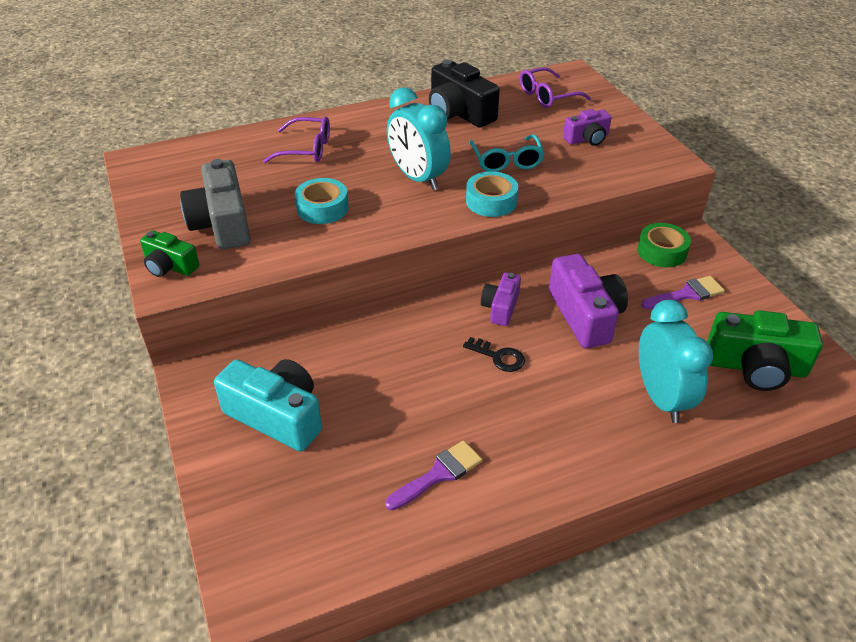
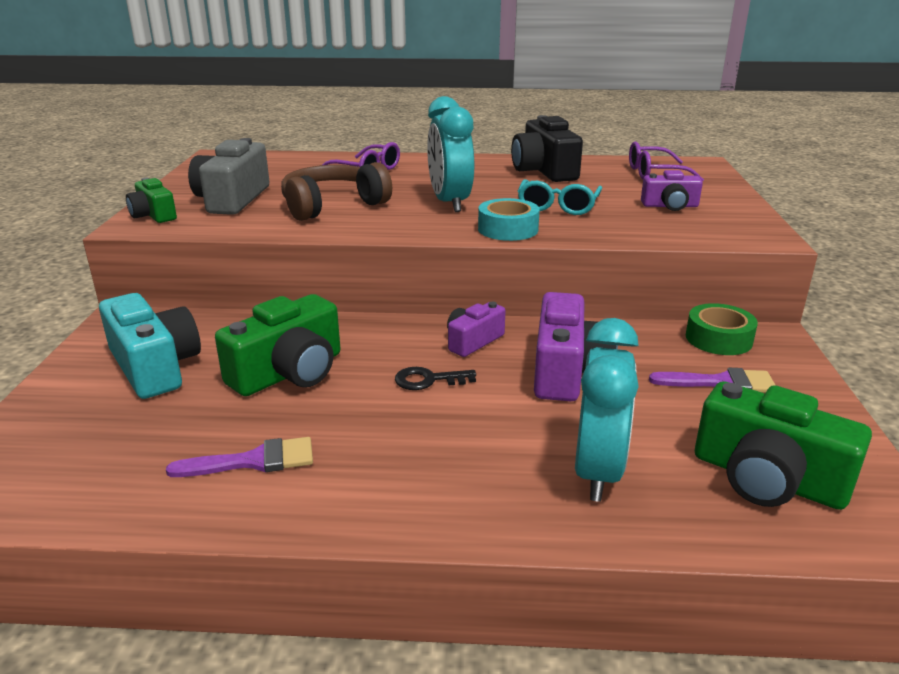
camera: 25 degrees right, 15 degrees down
turquoise tape [295,178,349,224] -> brown headphones [281,162,392,221]
black key [463,337,525,372] -> black key turned 120 degrees clockwise [395,367,476,390]
none -> green camera [215,294,340,396]

